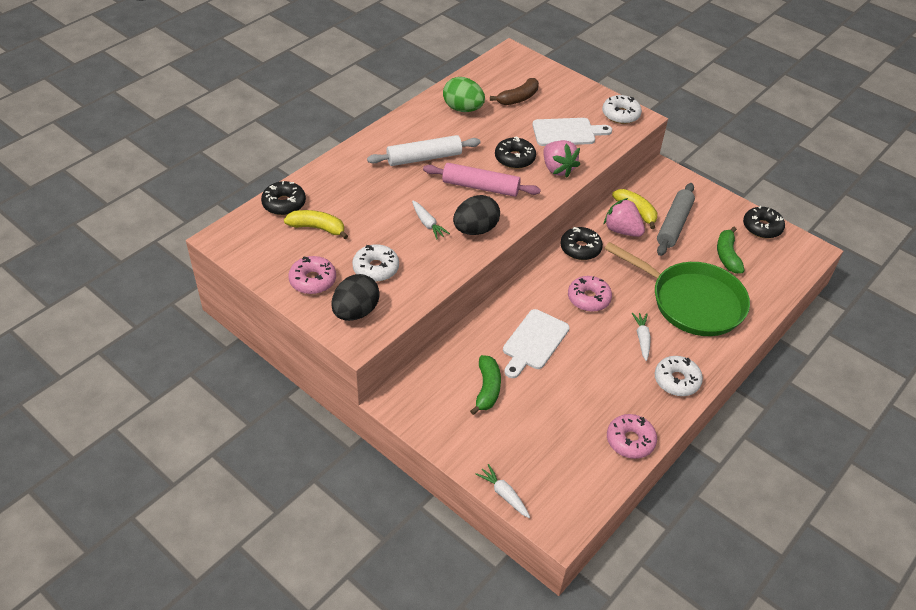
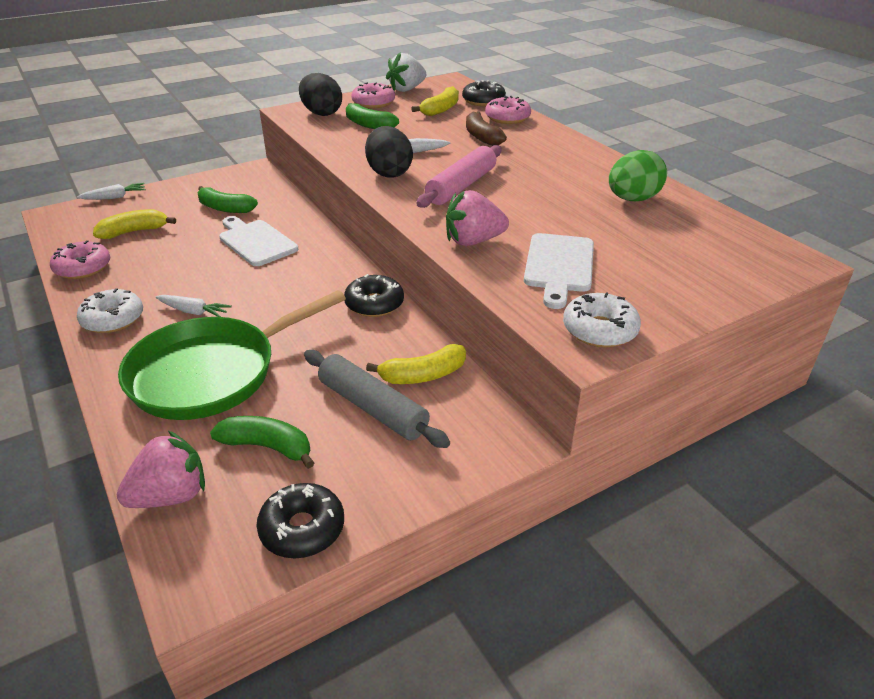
camera: 110 degrees right, 10 degrees down
white donut [352,244,399,282] -> green banana [346,103,399,129]
white rolling pin [367,135,481,166] -> none
brown banana [490,78,539,105] -> brown banana moved to [466,111,507,146]
black donut [495,136,536,169] -> none
pink donut [568,276,612,312] -> pink donut moved to [485,96,531,124]
pink strawberry [604,198,645,237] -> pink strawberry moved to [117,431,205,508]
none -> yellow banana [93,209,176,239]
none -> white strawberry [386,52,426,92]

